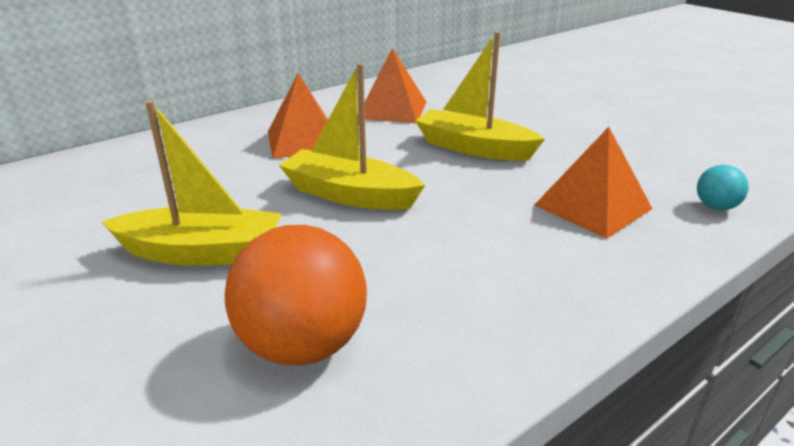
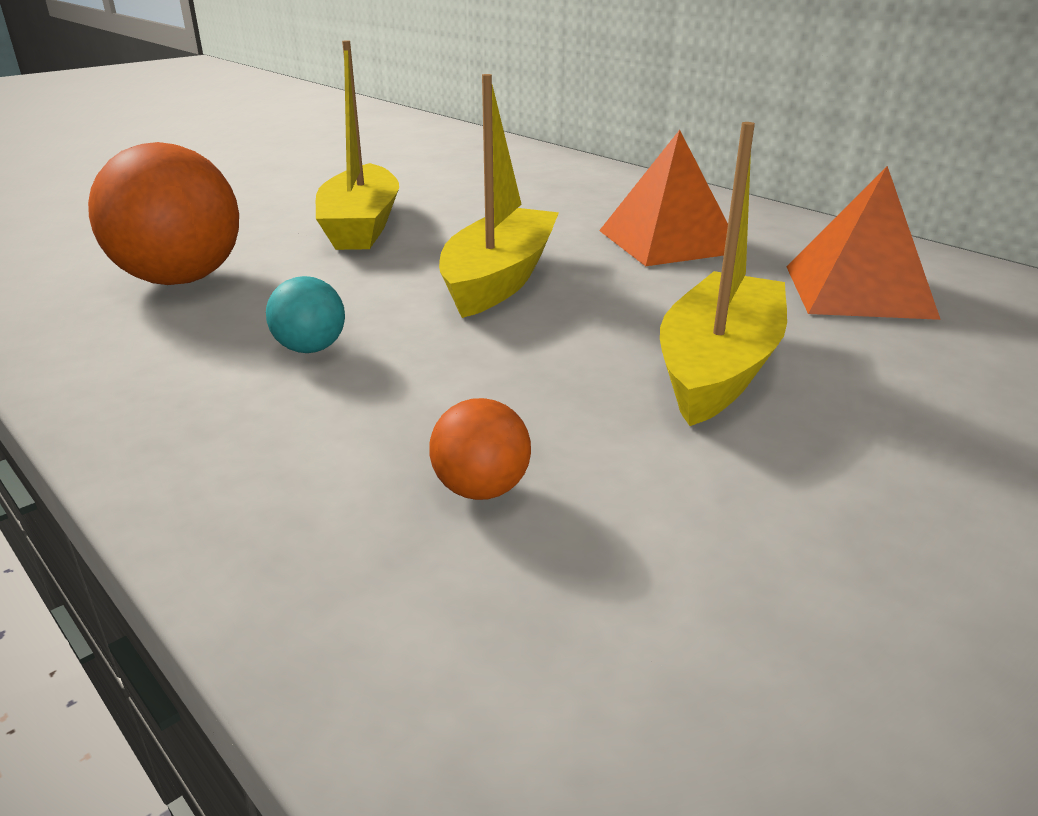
camera: 85 degrees right, 0 degrees up
orange pyramid [534,127,653,239] -> orange ball [429,398,531,500]
turquoise ball [697,165,749,210] -> turquoise ball moved to [266,276,345,353]

